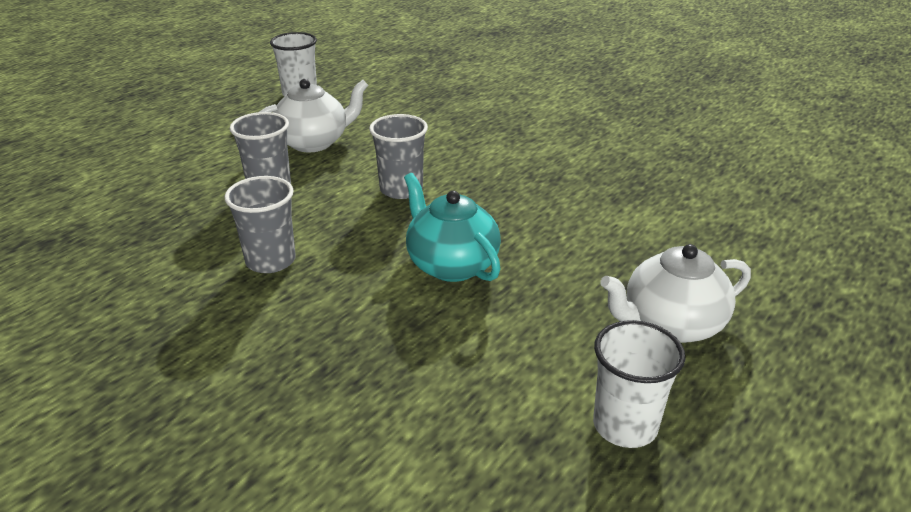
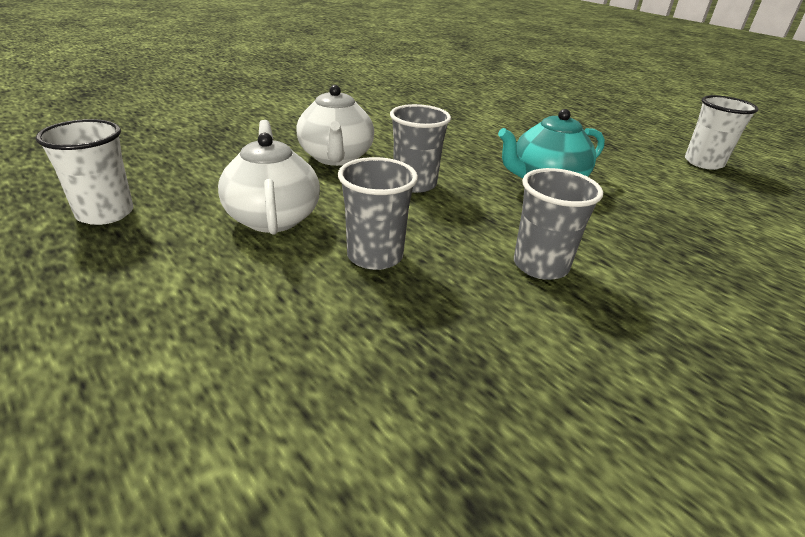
camera: 80 degrees left, 0 degrees up
white teapot [600,244,751,343] -> white teapot moved to [296,85,374,166]

